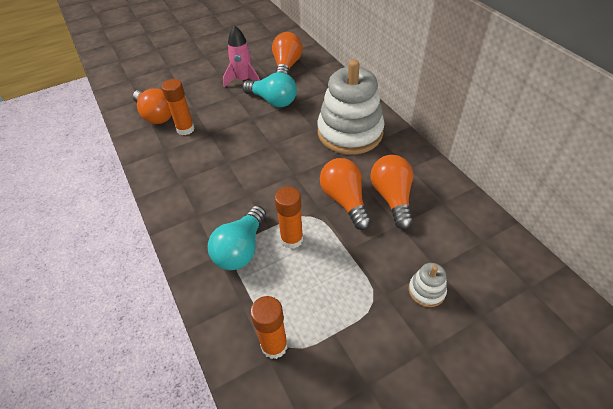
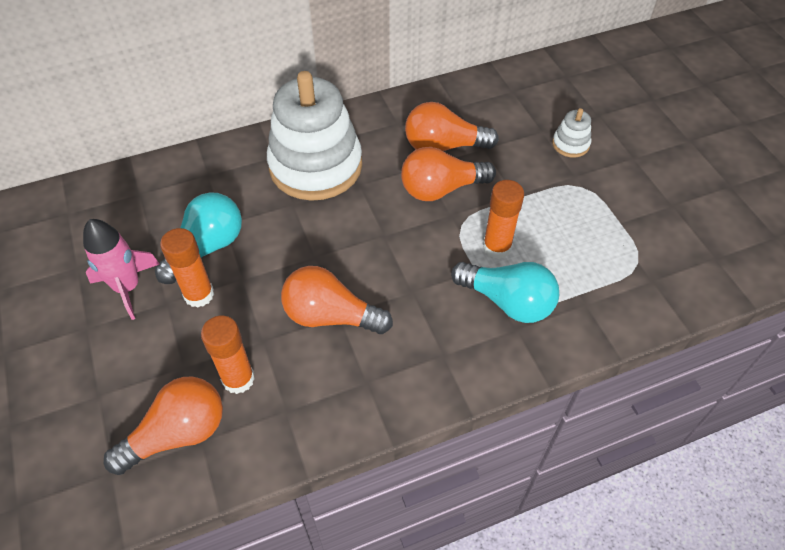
camera: 85 degrees left, 5 degrees up
orange glue stick [250,296,288,359] -> orange glue stick moved to [160,228,214,308]
orange light bulb [272,32,303,75] -> orange light bulb moved to [281,266,393,334]

